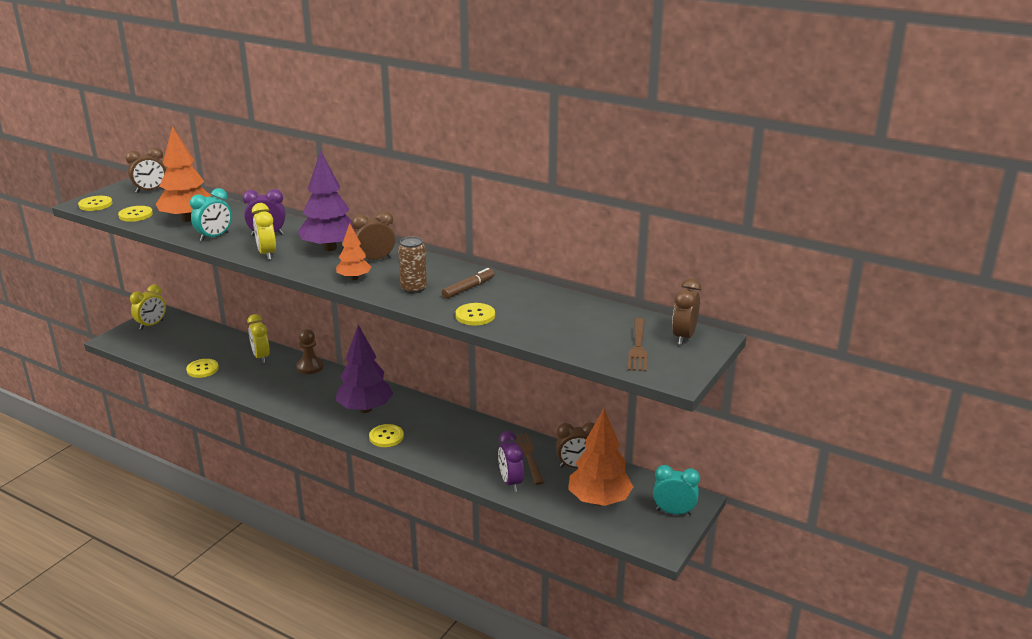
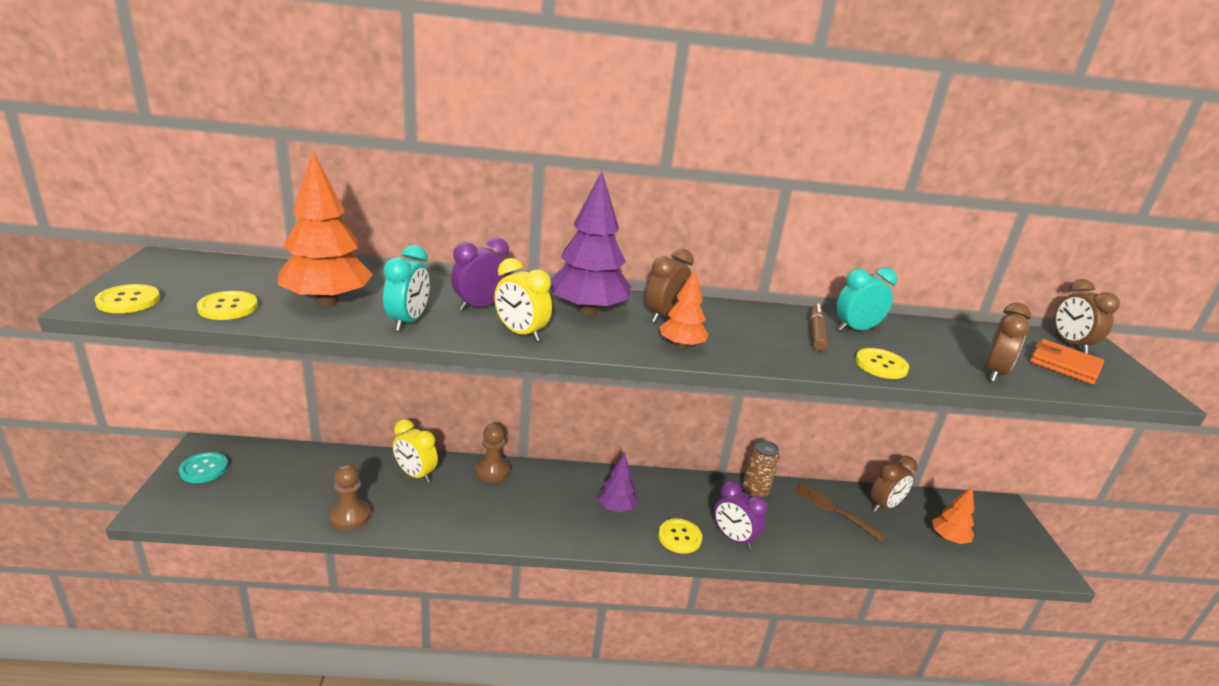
camera: 35 degrees left, 0 degrees up
brown clock [126,147,166,193] -> brown clock moved to [984,302,1031,382]
yellow clock [130,285,166,330] -> turquoise button [179,452,228,483]
yellow button [186,359,219,378] -> brown pawn [329,464,371,530]
purple tree [336,325,393,413] -> purple tree [598,453,638,513], size x0.56
brown can [398,237,427,294] -> brown can moved to [742,440,780,498]
purple clock [498,431,524,492] -> purple clock moved to [714,480,768,549]
orange tree [568,409,633,506] -> orange tree [932,487,974,544], size x0.56
brown fork [628,318,647,372] -> orange wallet [1030,339,1104,385]
turquoise clock [653,465,700,515] -> turquoise clock moved to [836,267,897,331]

